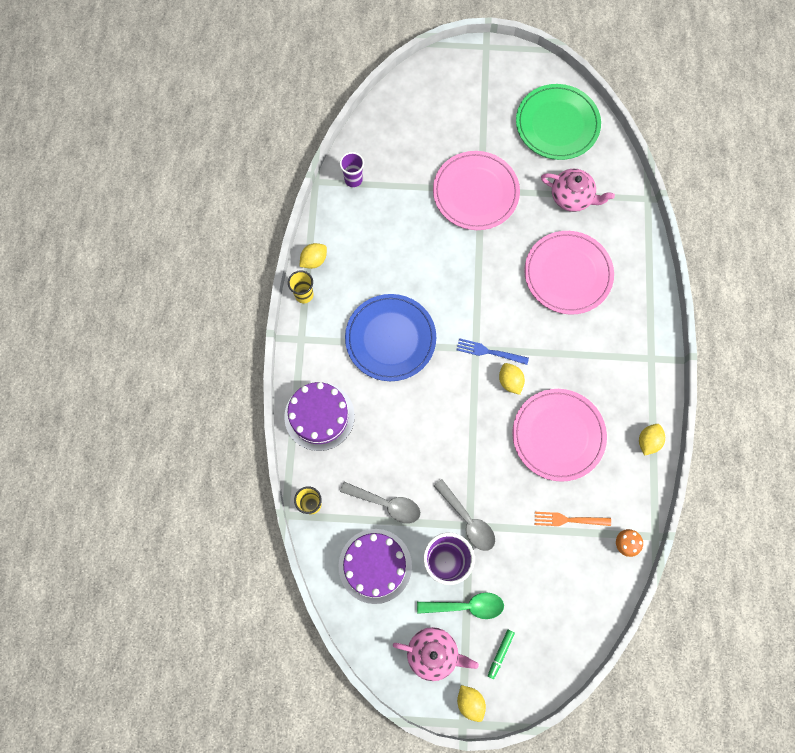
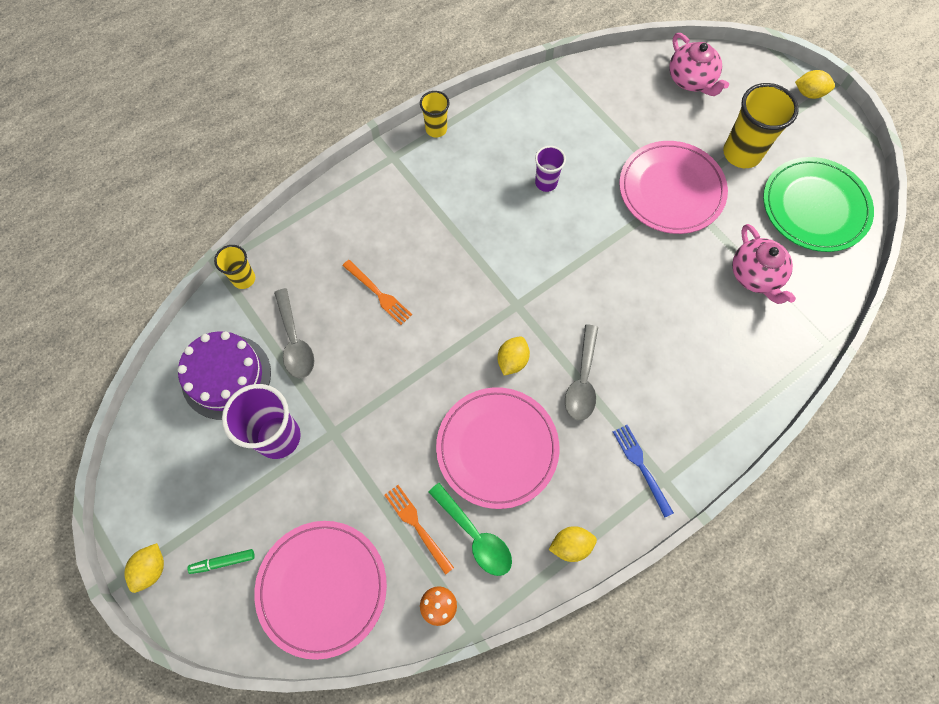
camera: 50 degrees right, 5 degrees down
purple cake [284,382,355,451] -> none
yellow lemon [300,243,327,269] -> yellow lemon moved to [795,70,835,99]
purple cup [340,152,364,187] -> purple cup moved to [535,146,566,192]
blue plate [345,294,436,381] -> none
pink teapot [393,627,479,681] -> pink teapot moved to [669,33,729,96]
green spoon [417,592,504,619] -> green spoon moved to [428,483,512,576]
grey spoon [434,479,495,551] -> grey spoon moved to [565,324,598,421]
blue fork [456,338,529,365] -> blue fork moved to [613,425,674,517]
pink plate [524,231,614,314] -> pink plate moved to [254,521,387,660]
none -> orange fork [342,260,412,325]
none -> yellow cup [723,83,799,168]

